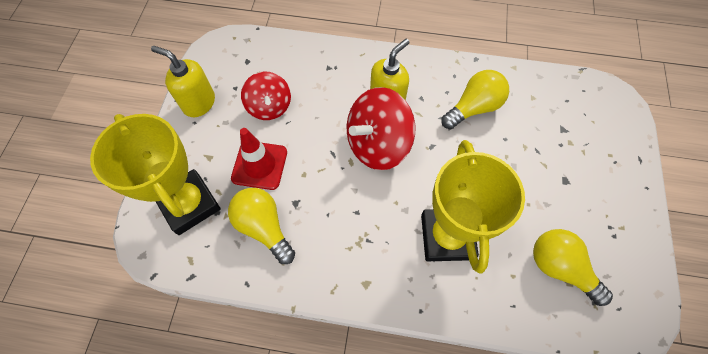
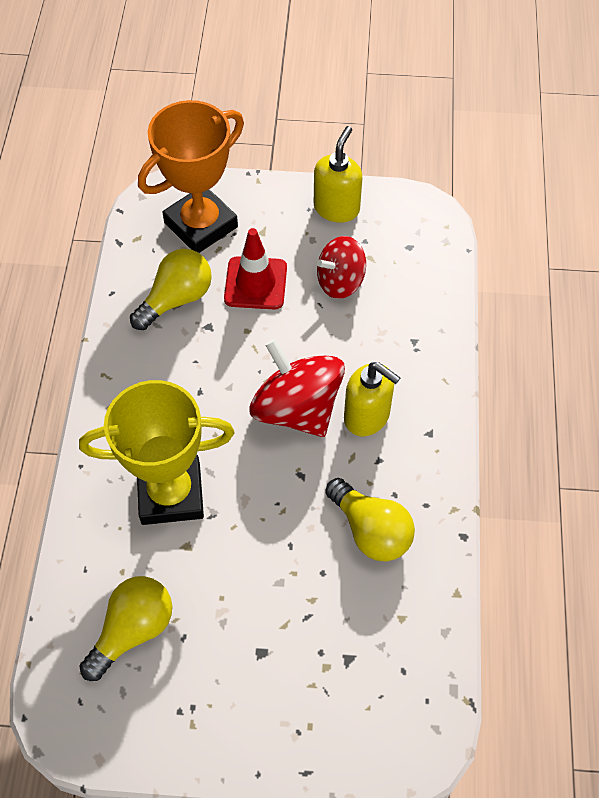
camera: 85 degrees right, 5 degrees down
yellow trophy [90,114,221,235] -> orange trophy [138,100,244,253]

